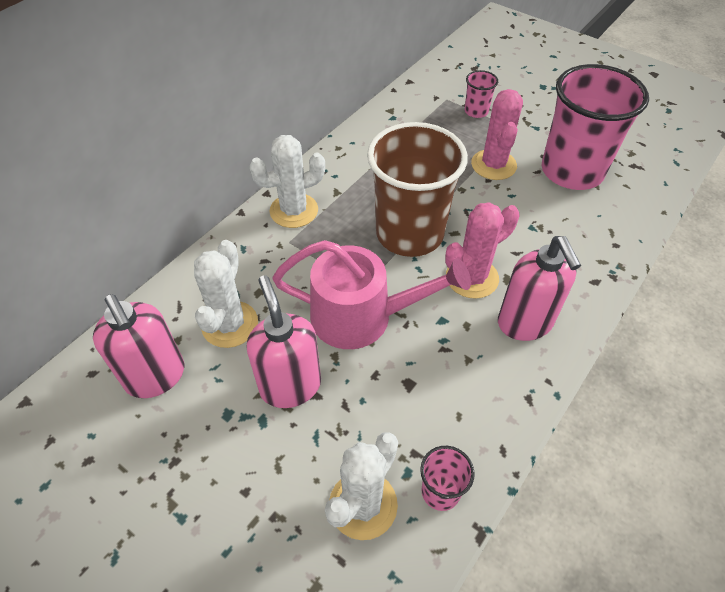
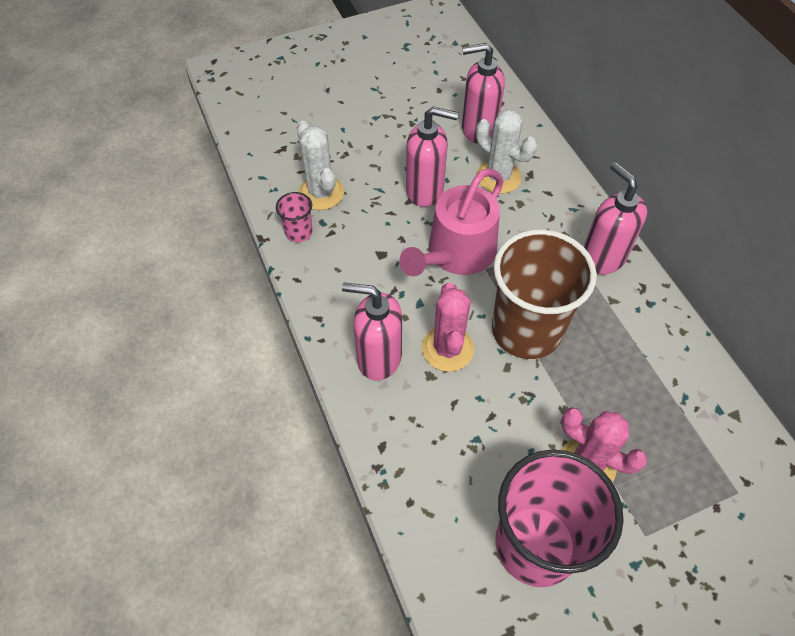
camera: 120 degrees right, 5 degrees up
white cactus [249,135,325,228] -> pink soap dispenser [584,162,647,275]
pink cup [465,70,498,118] -> none

